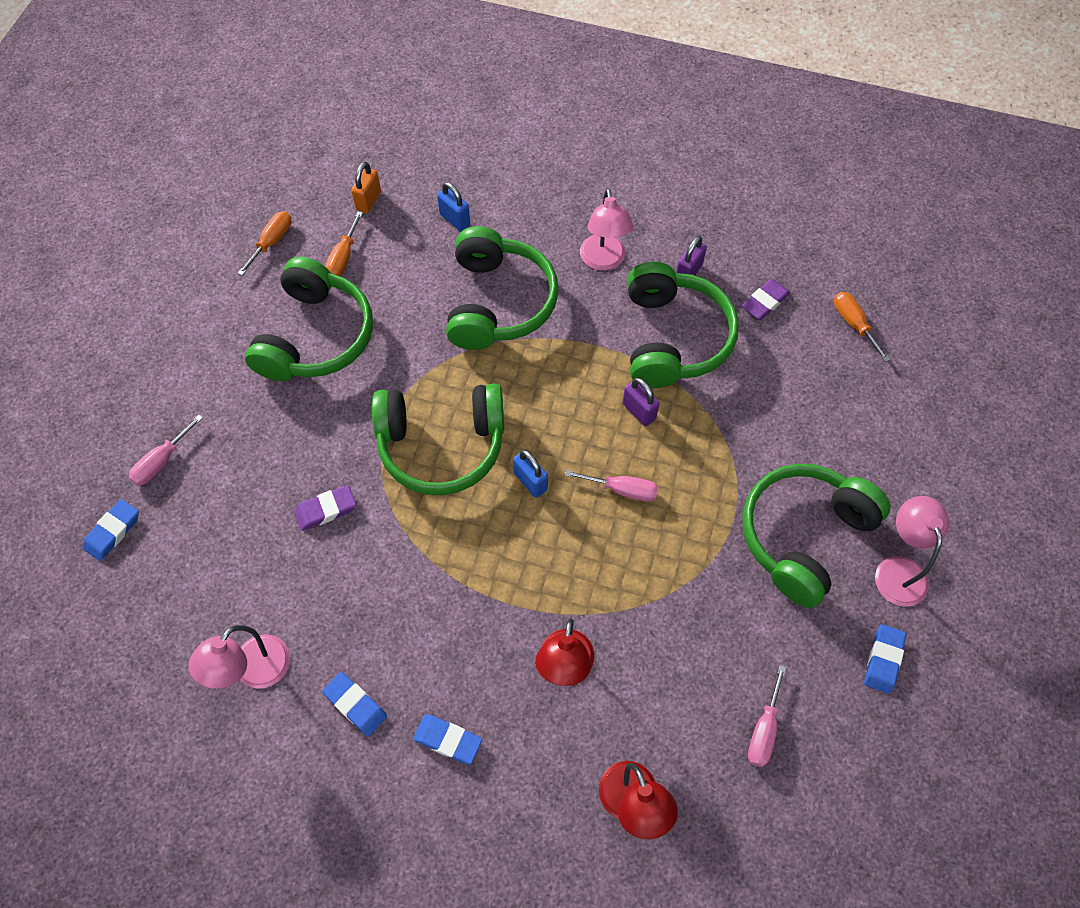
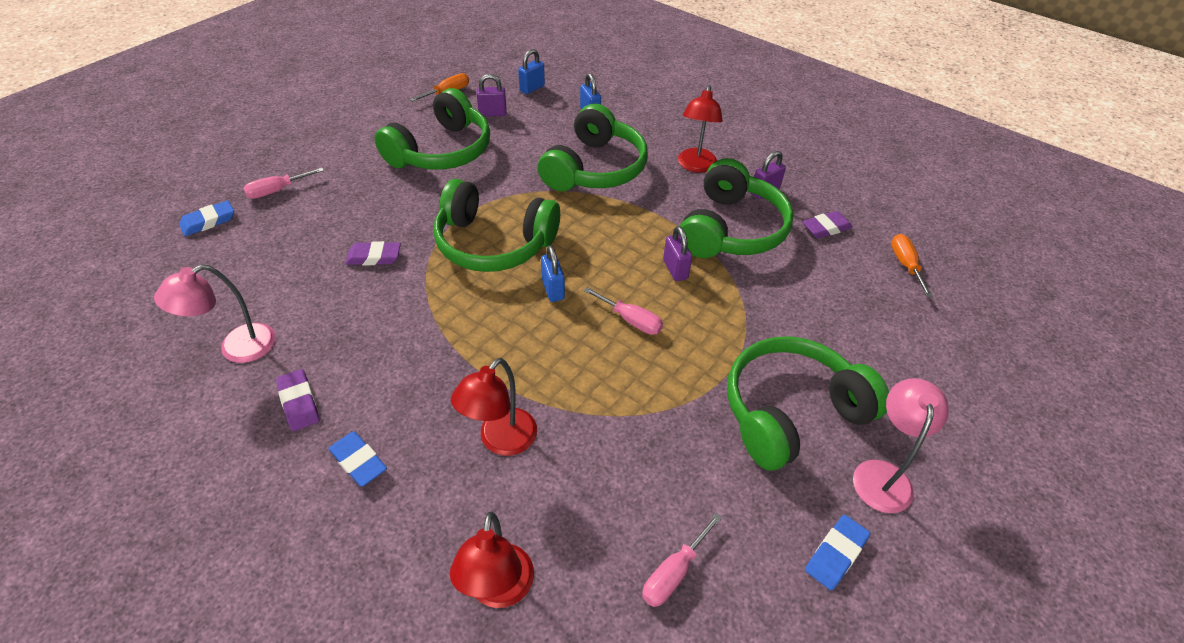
camera: 20 degrees right, 15 degrees down
blue eraser [322,672,387,736] -> purple eraser [276,369,320,431]
orange screwdriver [325,211,363,277] -> purple padlock [477,74,507,116]
orange padlock [351,162,381,213] -> blue padlock [518,49,545,94]
pink lamp [580,188,633,270] -> red lamp [678,85,723,173]

